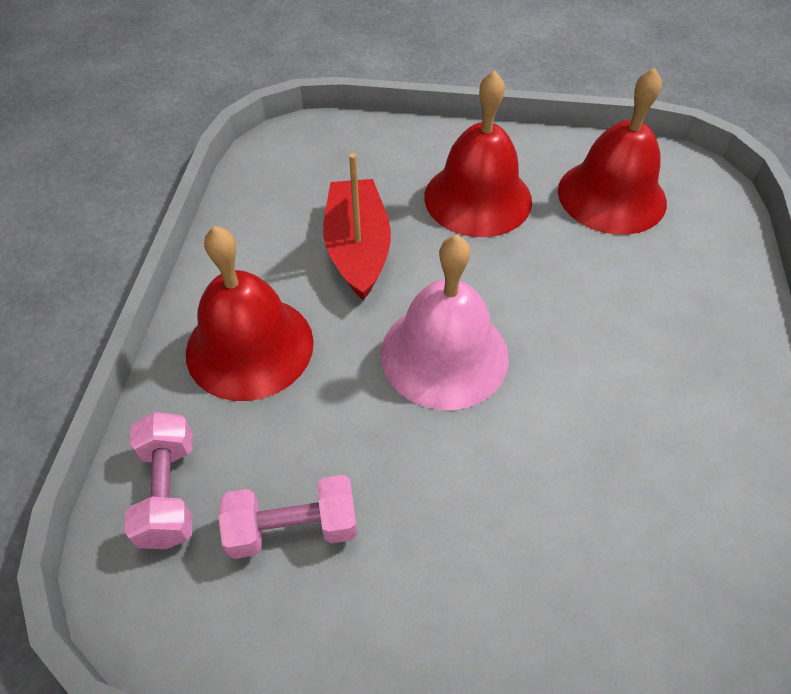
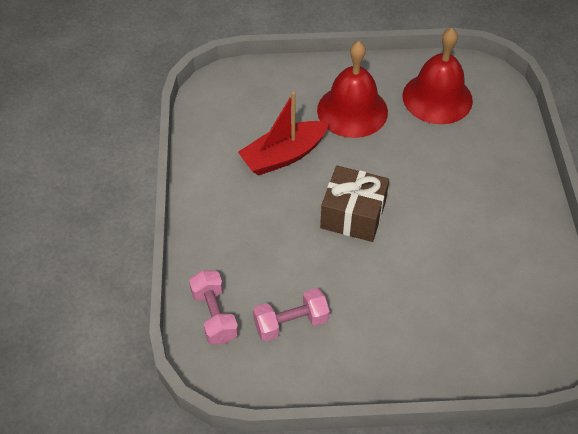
camera: 10 degrees left, 0 degrees up
red bell [186,226,314,401] -> none
red boat [323,153,391,301] -> red boat turned 105 degrees counterclockwise [238,92,329,176]
pink bell [381,235,509,410] -> brown gift [320,166,389,242]

